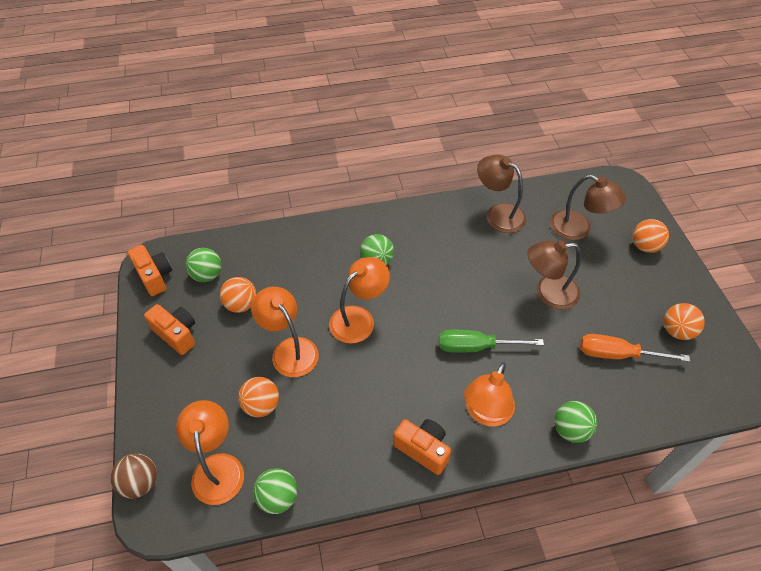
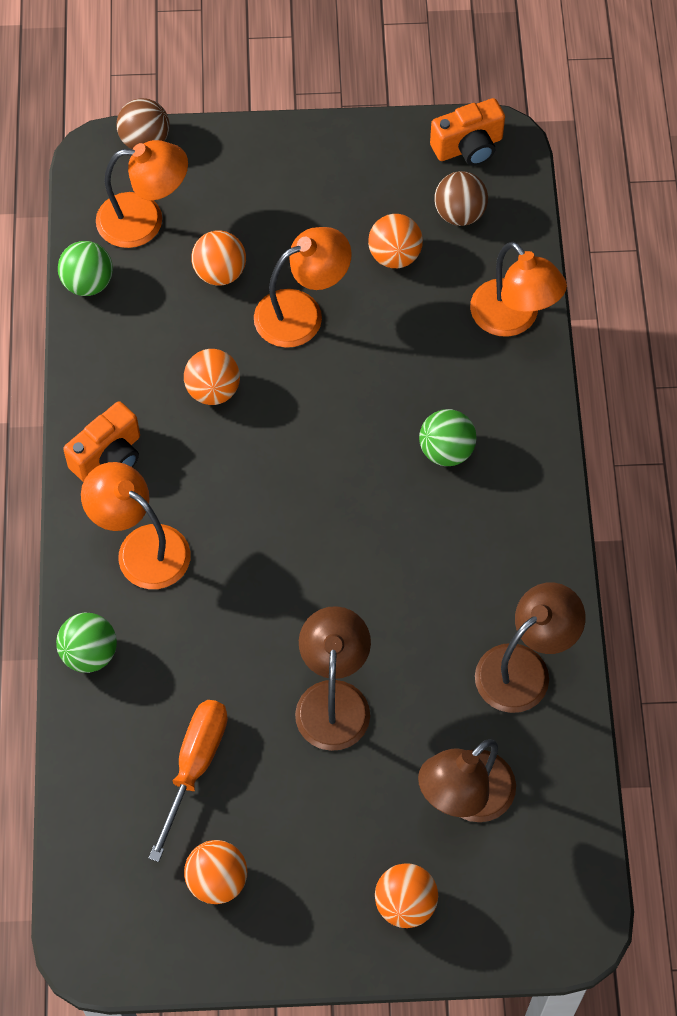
camera: 100 degrees right, 10 degrees up
orange camera [144,304,195,355] -> none
green ball [185,248,222,282] -> brown ball [434,171,488,226]
orange lamp [329,257,390,344] -> orange lamp moved to [470,242,567,337]
green screwdriver [439,330,544,353] -> none
none -> orange ball [184,349,240,405]

